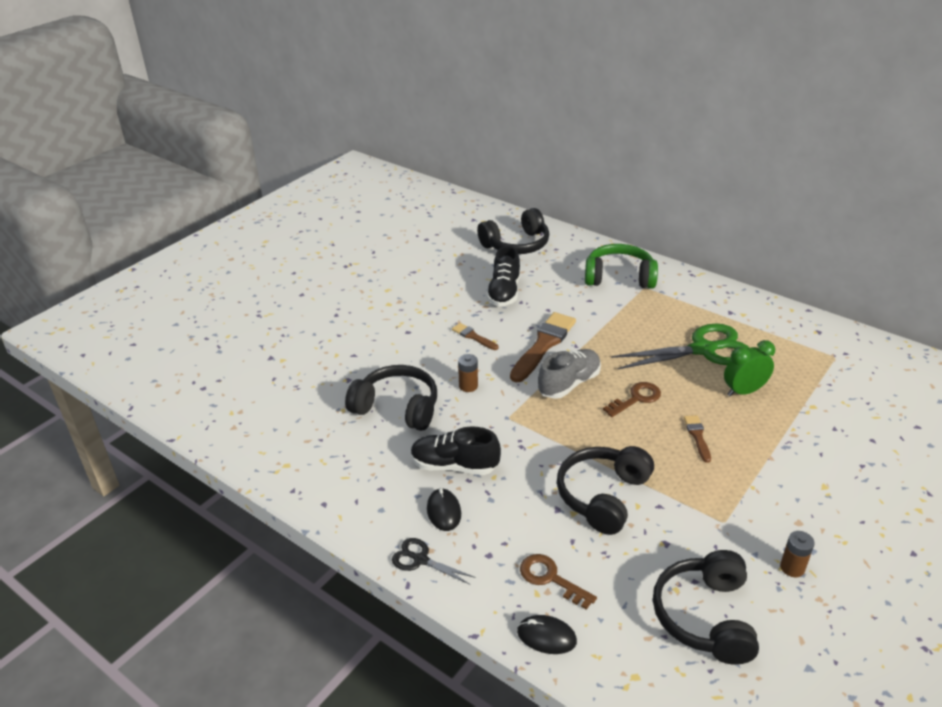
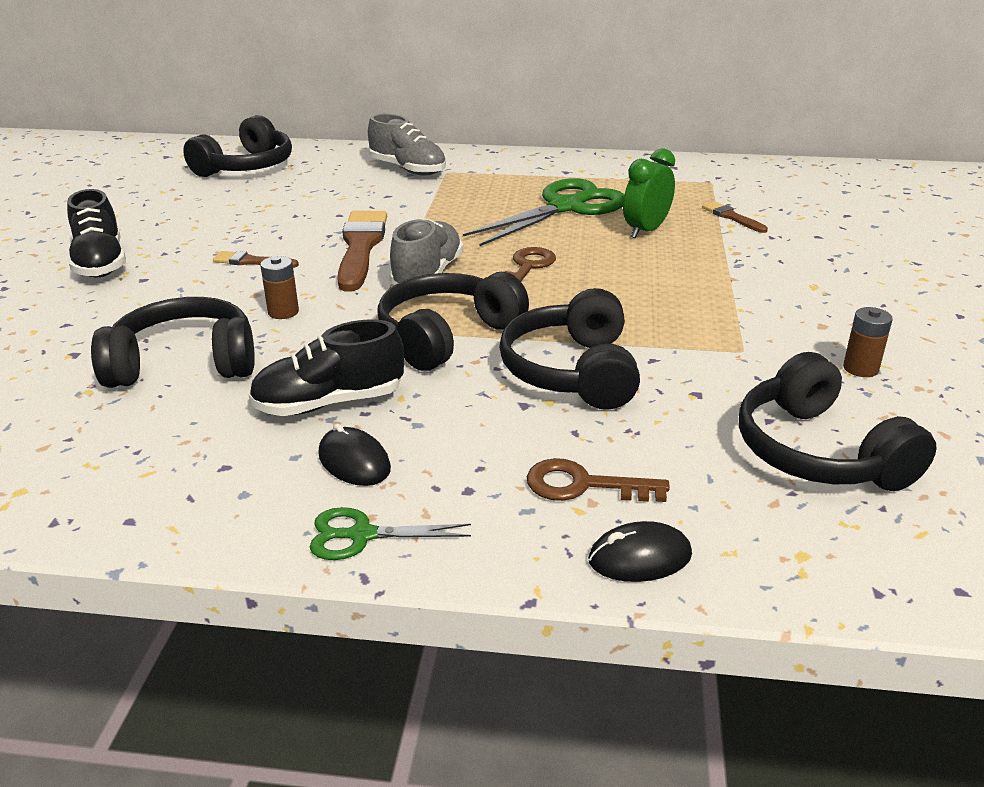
camera: 30 degrees left, 5 degrees down
black scissors [392,538,476,585] -> green scissors [310,507,471,560]
black shoe [486,246,520,307] -> black shoe moved to [67,189,126,278]
green headphones [585,244,658,289] -> grey shoe [368,114,446,176]
brown brush [684,415,711,463] -> brown brush moved to [702,201,768,233]
none -> black headphones [377,272,529,371]

